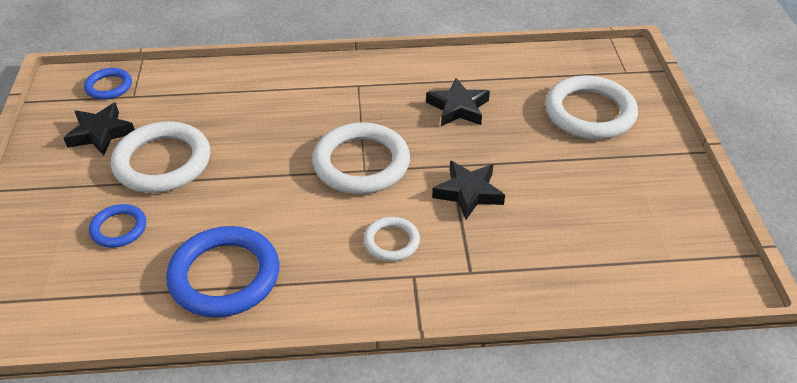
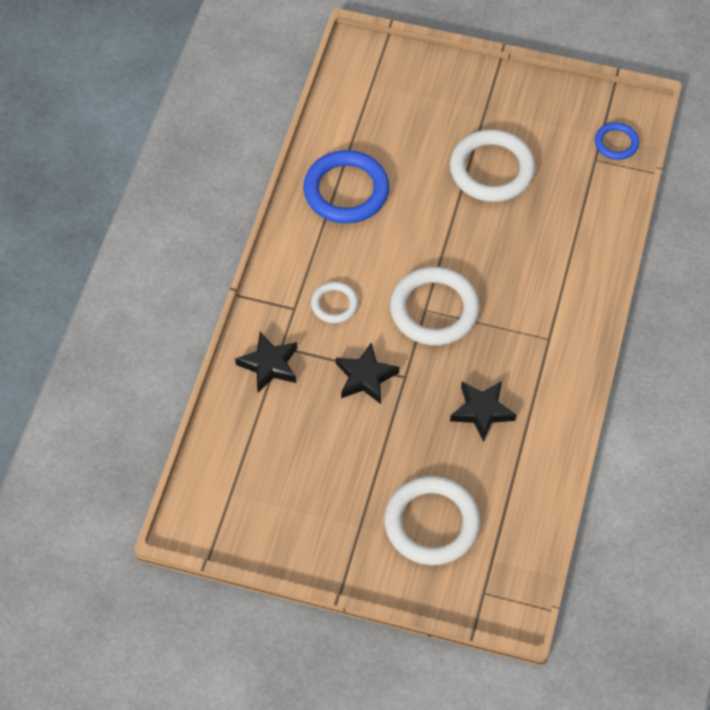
camera: 110 degrees right, 15 degrees up
black star [63,103,135,156] -> black star moved to [235,332,298,393]
blue ring [89,204,146,248] -> none

